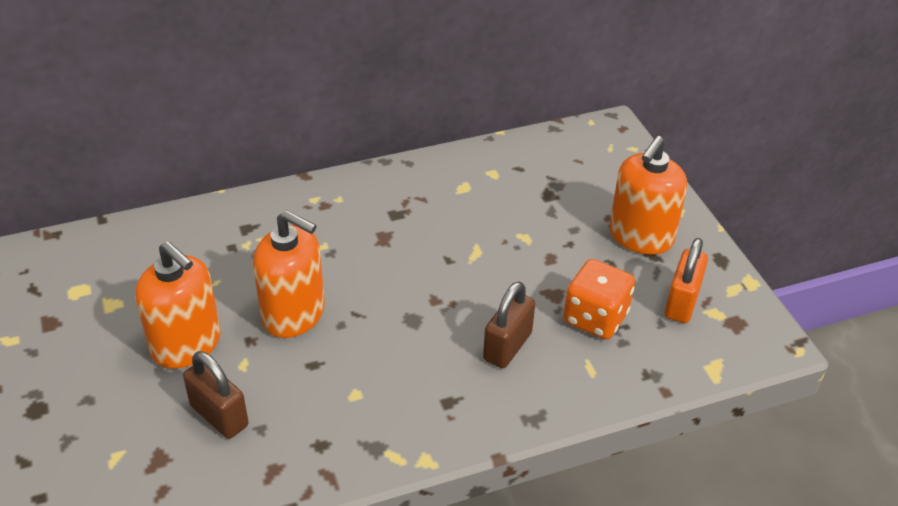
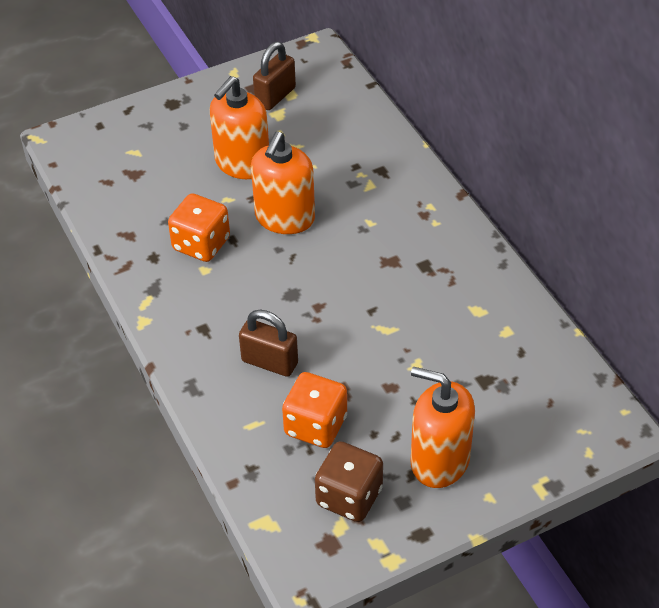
camera: 85 degrees right, 5 degrees up
brown padlock [183,351,249,439] -> brown padlock moved to [253,42,296,110]
orange padlock [665,238,708,323] -> brown dice [315,441,383,522]
none -> orange dice [168,193,230,262]

